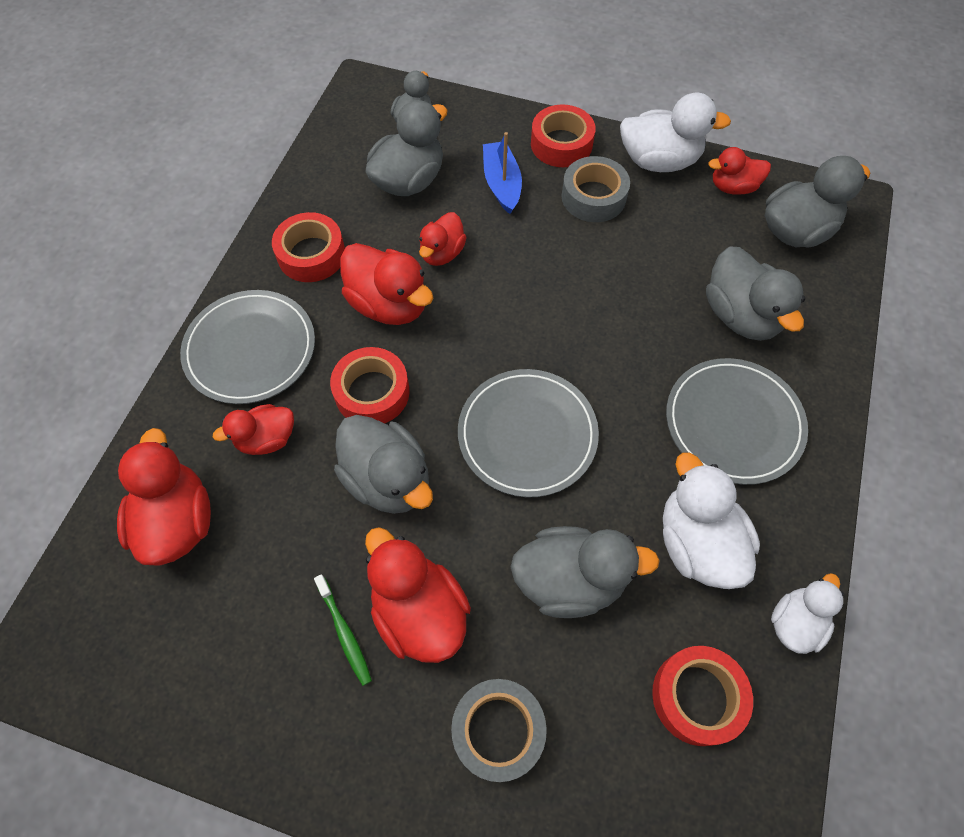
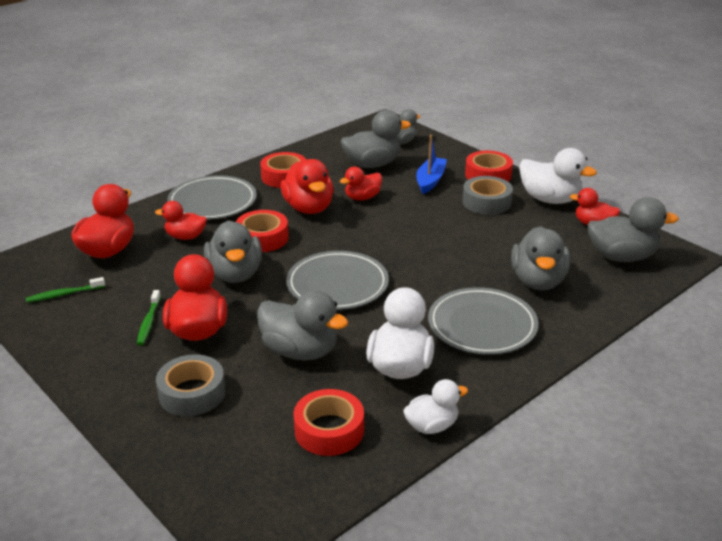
camera: 30 degrees right, 30 degrees down
none -> green toothbrush [26,277,105,303]

